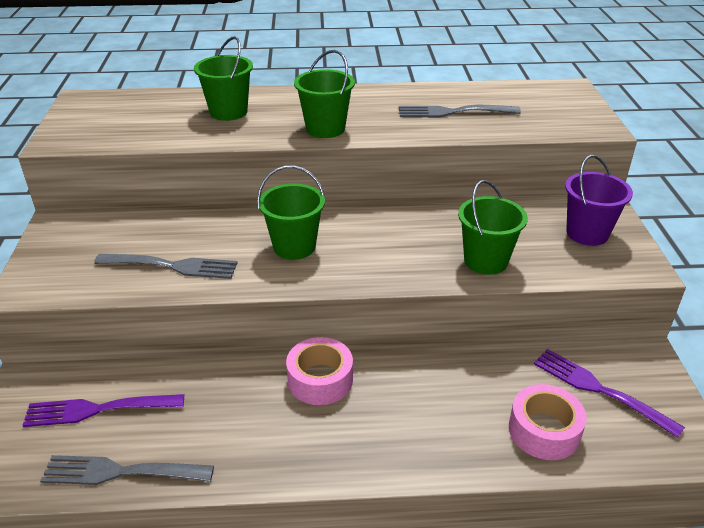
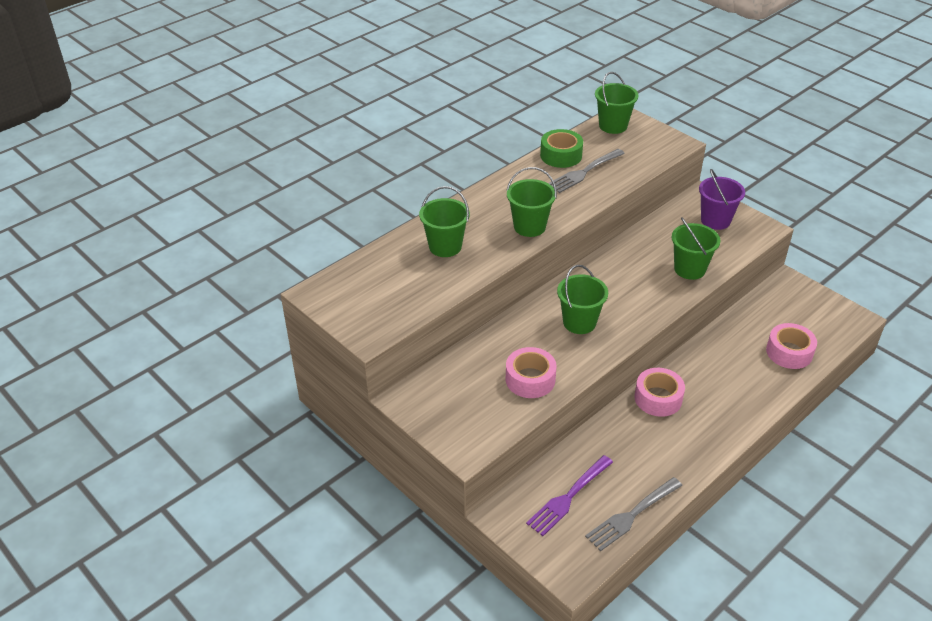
camera: 40 degrees left, 5 degrees up
grey fork [94,254,238,279] -> pink tape [506,347,557,398]
purple fork [534,349,685,438] -> none
none -> green tape [540,129,583,168]
none -> green bucket [595,72,639,134]

